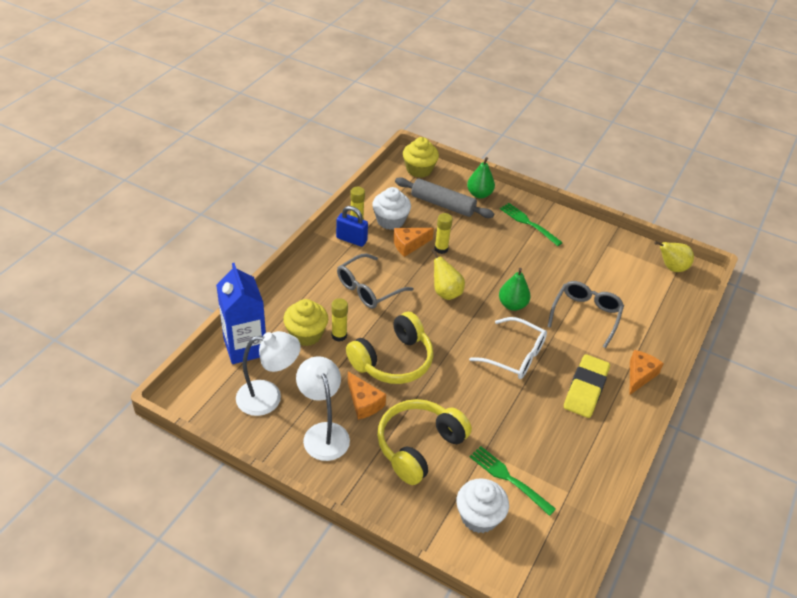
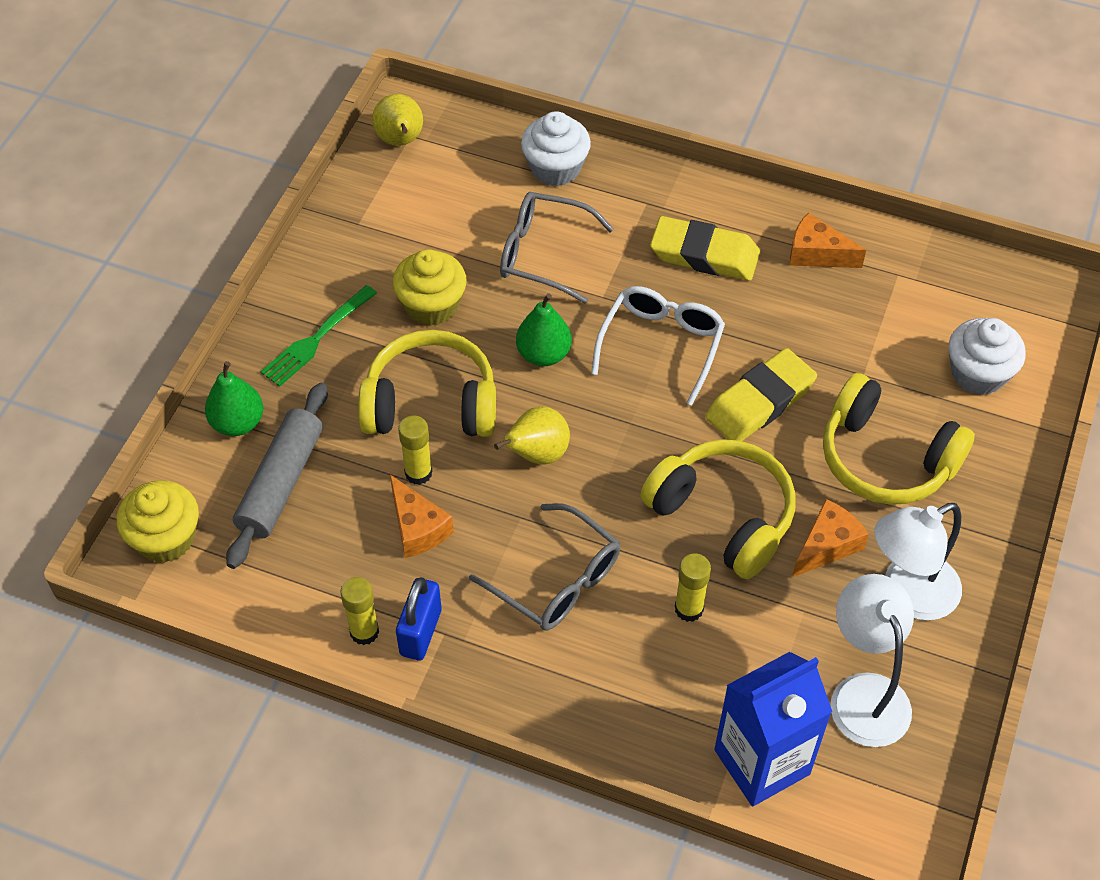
camera: 95 degrees left, 10 degrees up
yellow cupcake [283,299,328,346] -> yellow cupcake moved to [392,249,467,326]
white cupcake [372,187,411,230] -> white cupcake moved to [521,111,591,186]
green fork [470,446,556,516] -> none
orange cheese [630,350,664,395] -> orange cheese moved to [789,212,866,268]
none -> yellow headphones [358,330,496,437]
none -> yellow eraser [705,348,817,441]

